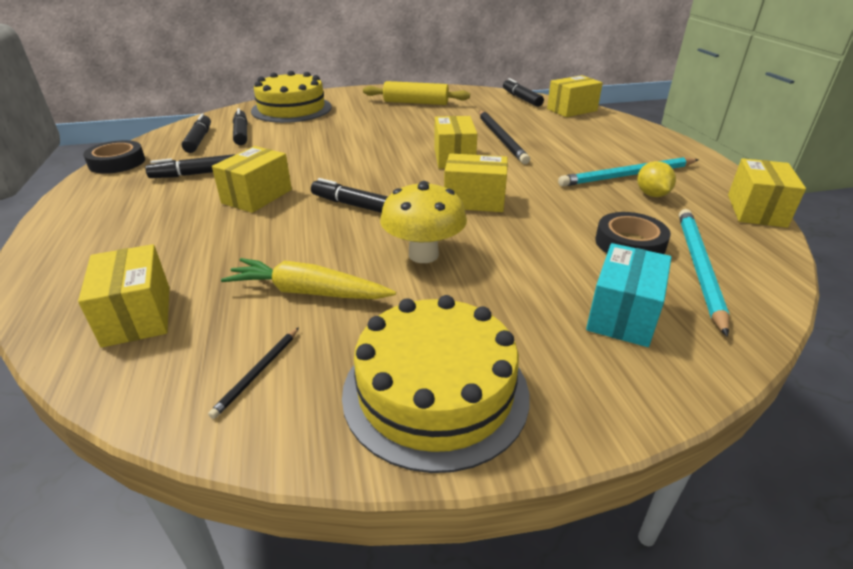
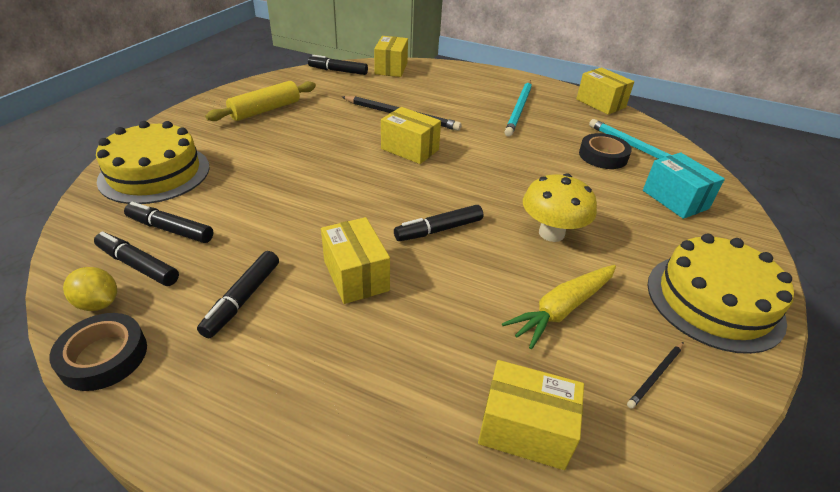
camera: 55 degrees left, 5 degrees up
black pencil [208,327,299,419] -> black pencil turned 75 degrees clockwise [627,342,684,409]
yellow box [444,153,508,212] -> none
yellow lemon [637,161,676,197] -> yellow lemon moved to [63,267,117,311]

